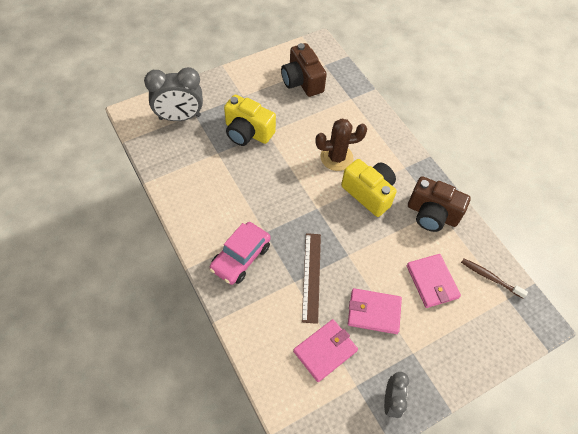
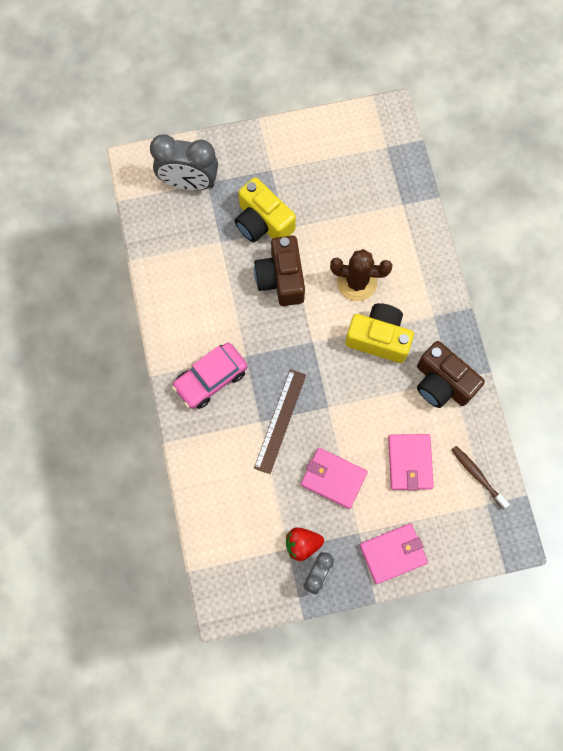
camera: 20 degrees right, 15 degrees up
brown camera [281,43,327,97] -> brown camera moved to [254,236,305,306]
pink wallet [293,319,358,382] -> pink wallet moved to [360,523,428,584]
yellow camera [341,159,397,217] -> yellow camera turned 45 degrees counterclockwise [345,303,414,363]
none -> red strawberry [286,528,324,561]

